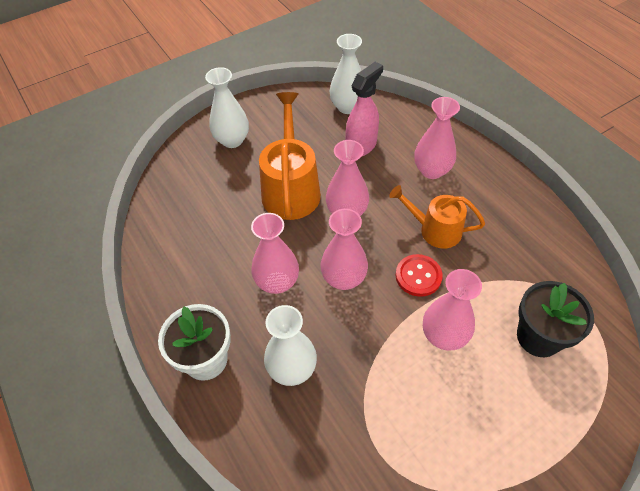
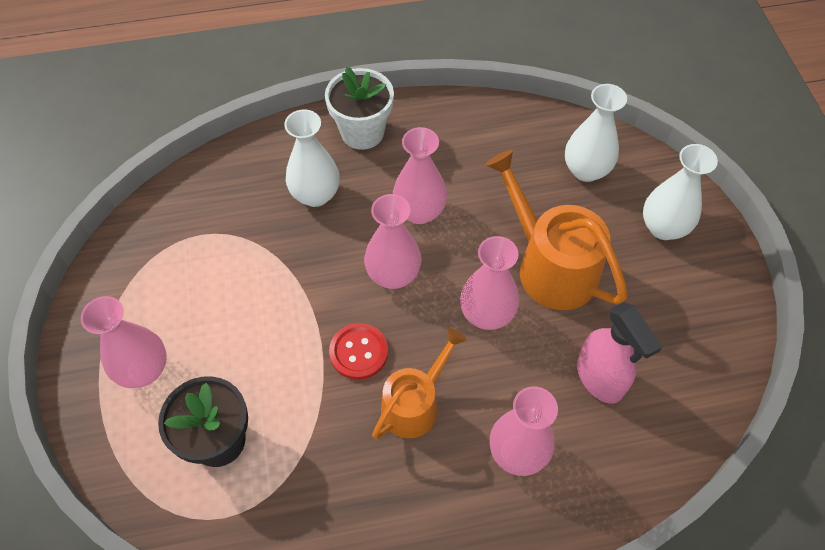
camera: 110 degrees right, 5 degrees up
orange watering can [259,92,321,220] -> orange watering can turned 150 degrees counterclockwise [485,150,627,310]
white vase [329,34,362,114] -> white vase moved to [565,84,627,182]
pink vase [423,269,482,350] -> pink vase moved to [81,296,167,388]

